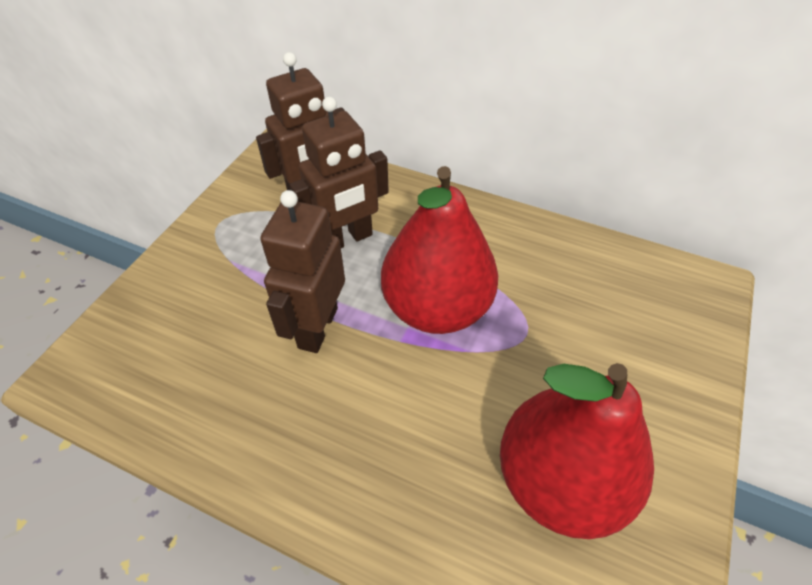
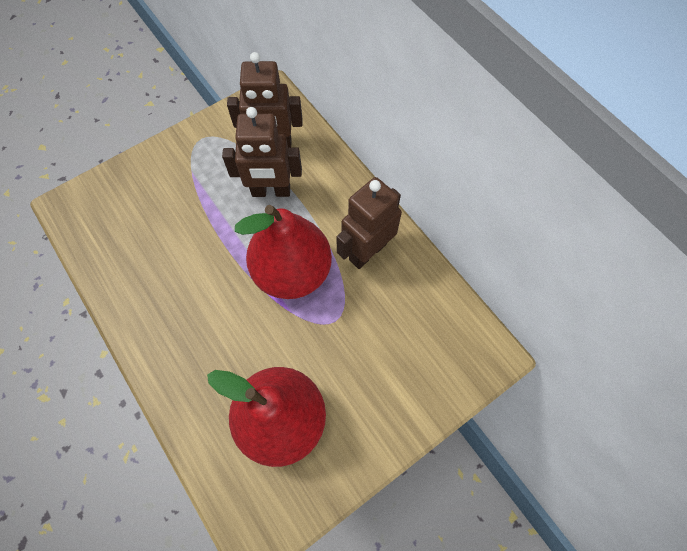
camera: 30 degrees right, 15 degrees up
brown robot [260,190,345,353] -> brown robot moved to [336,177,402,269]

